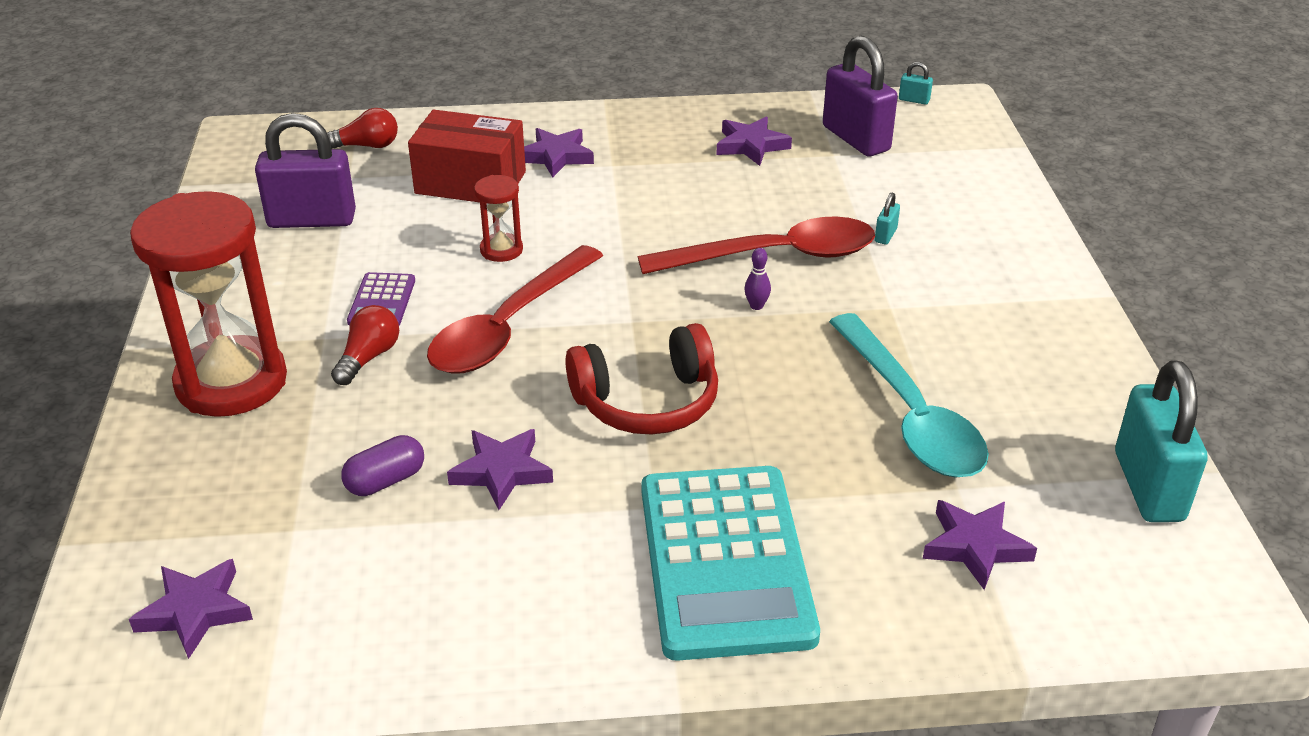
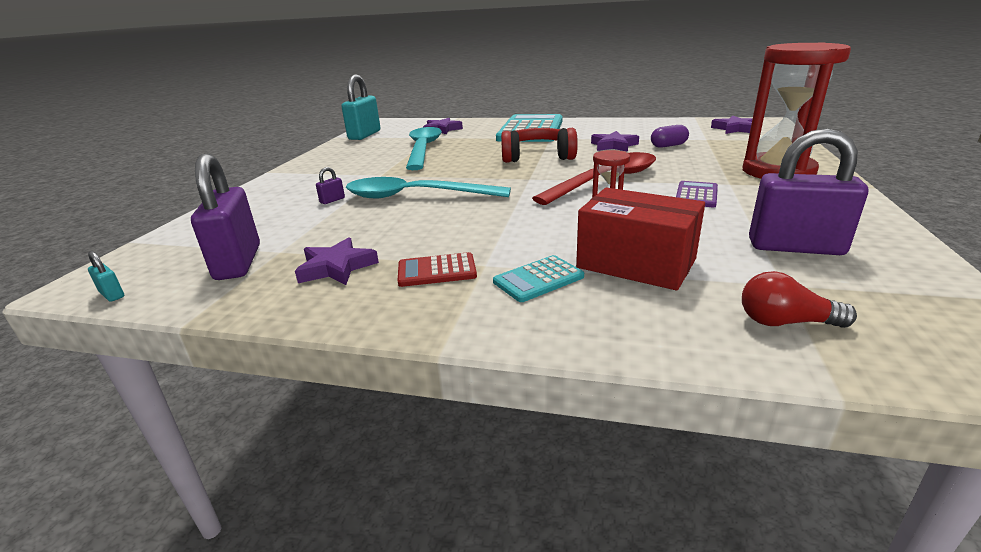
camera: 160 degrees left, 10 degrees down
red light bulb [331,305,399,385] -> none
purple star [524,128,594,178] -> turquoise calculator [493,255,584,302]
red spoon [638,216,875,274] -> turquoise spoon [346,177,511,198]
purple bowling pin [744,248,771,310] -> none
turquoise padlock [875,192,900,244] -> purple padlock [316,167,345,204]
none -> red calculator [398,252,477,287]

